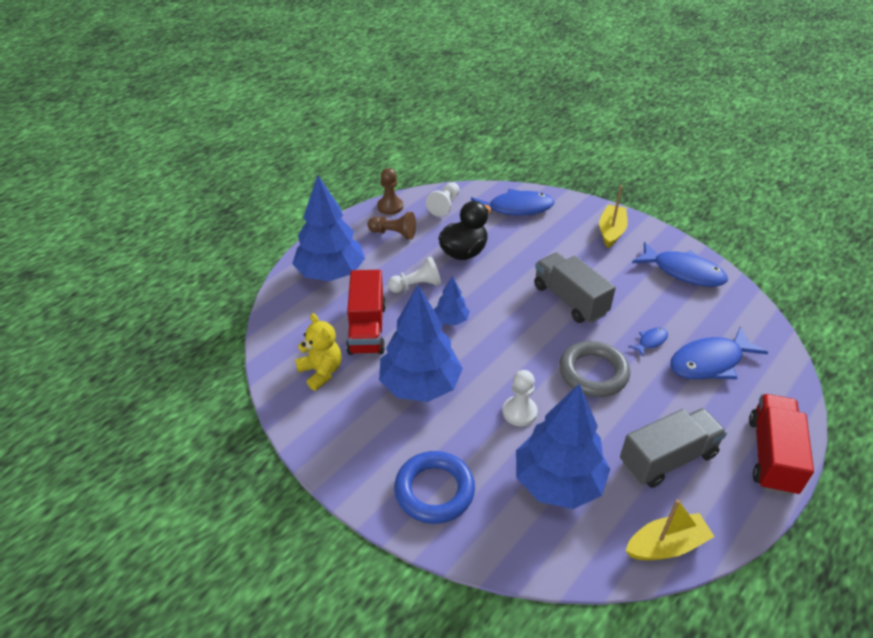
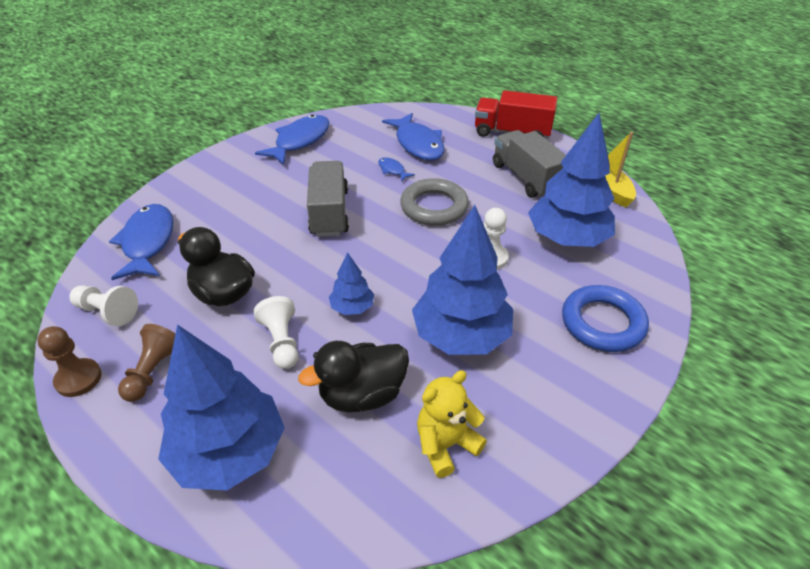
camera: 90 degrees left, 0 degrees up
red truck [346,270,386,355] -> black duck [298,341,409,413]
grey truck [534,252,616,324] -> grey truck turned 120 degrees clockwise [307,161,349,237]
yellow boat [599,185,628,248] -> none

